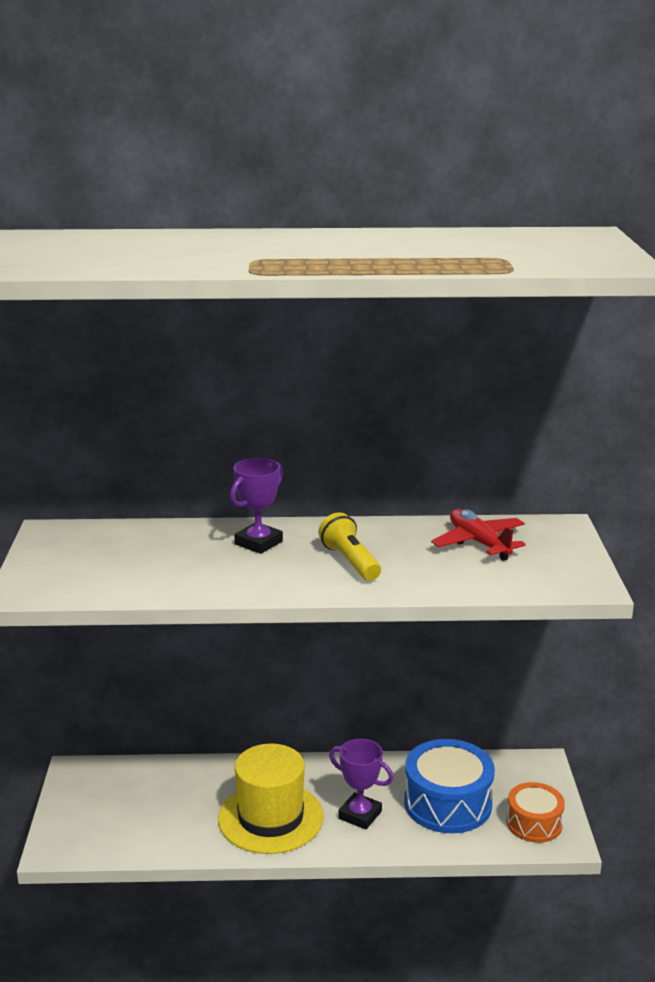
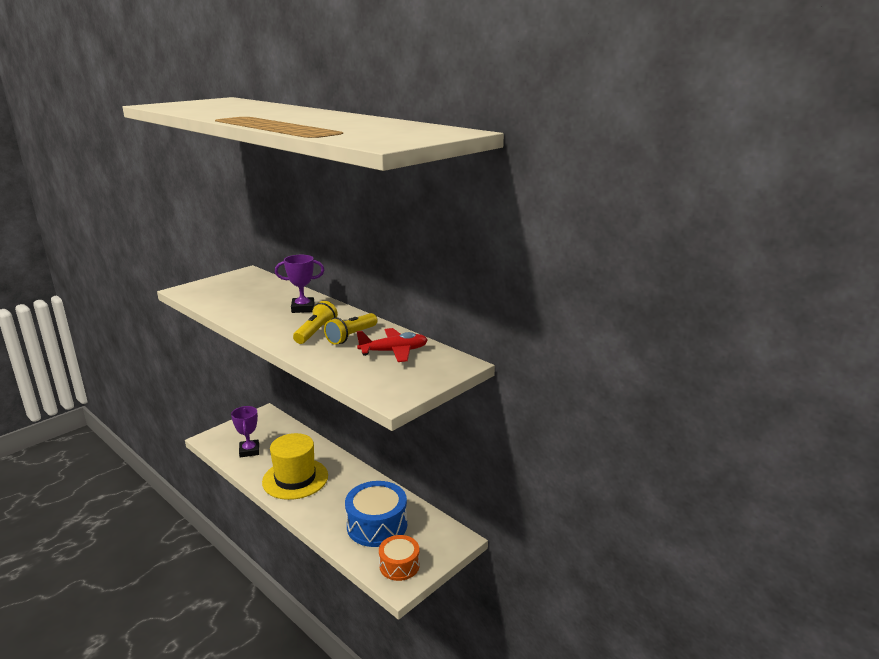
camera: 45 degrees right, 0 degrees up
purple trophy [329,739,393,829] -> purple trophy moved to [231,406,259,457]
red plane [431,509,526,561] -> red plane turned 60 degrees clockwise [357,328,428,362]
none -> yellow flashlight [324,313,378,345]

